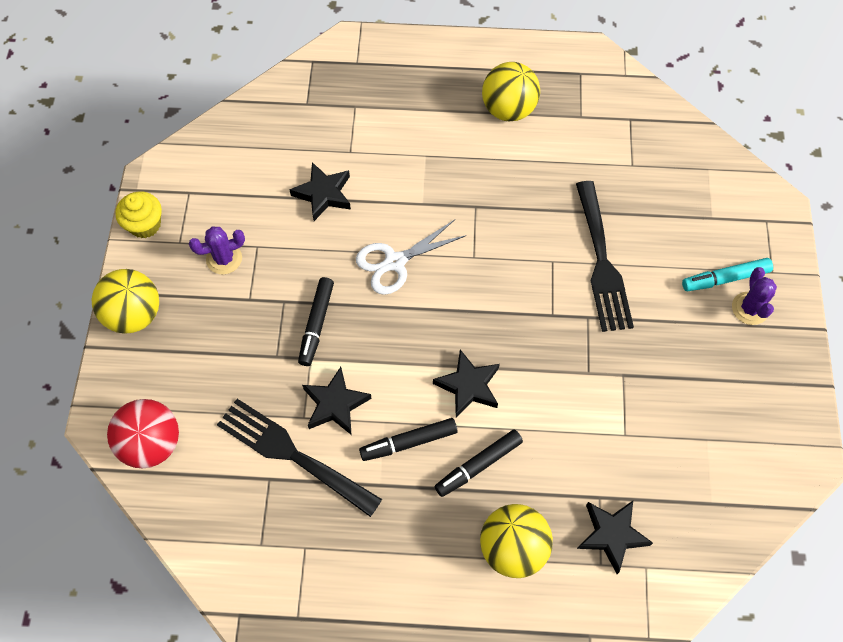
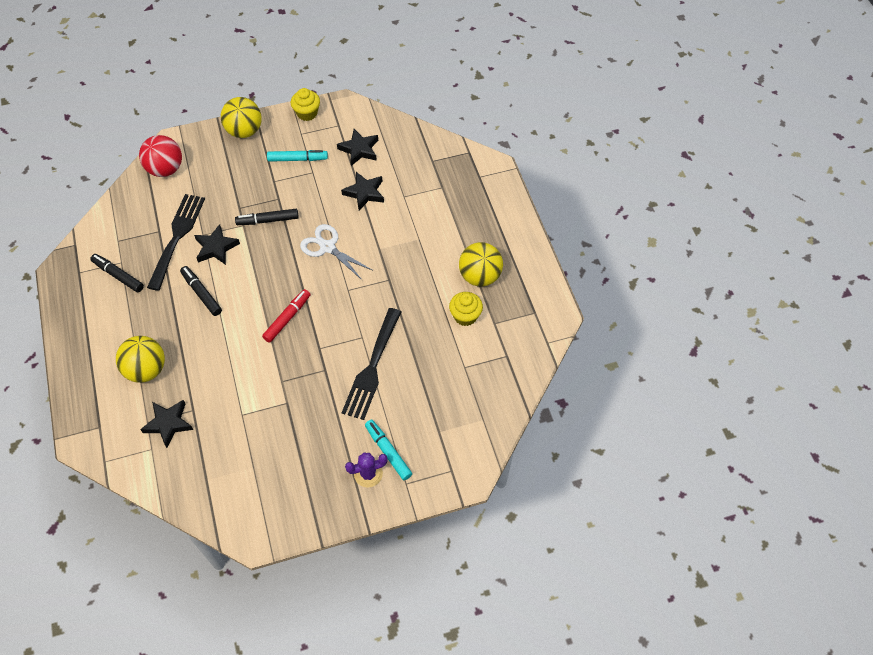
camera: 70 degrees right, 5 degrees down
purple cactus [189,226,245,274] -> turquoise marker [267,150,328,162]
black star [433,350,500,417] -> black star moved to [337,129,378,166]
black marker [435,430,523,497] -> black marker moved to [90,254,144,292]
black fork [576,181,634,332] -> black fork turned 45 degrees counterclockwise [342,308,401,420]
none -> red marker [262,289,311,343]
none -> yellow cupcake [449,292,483,326]

